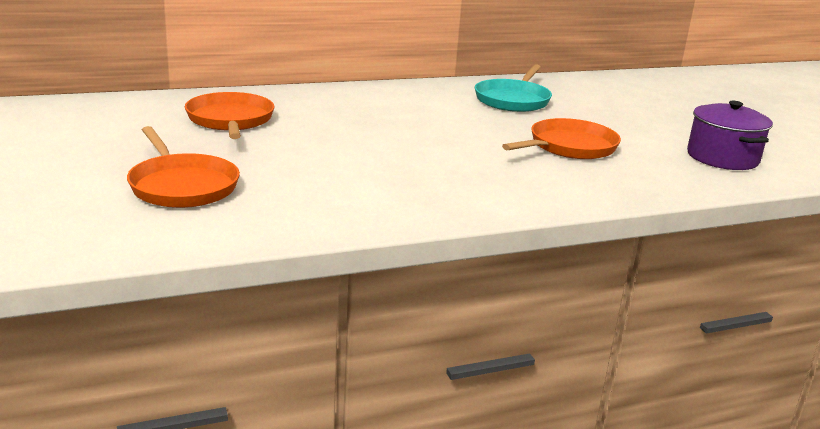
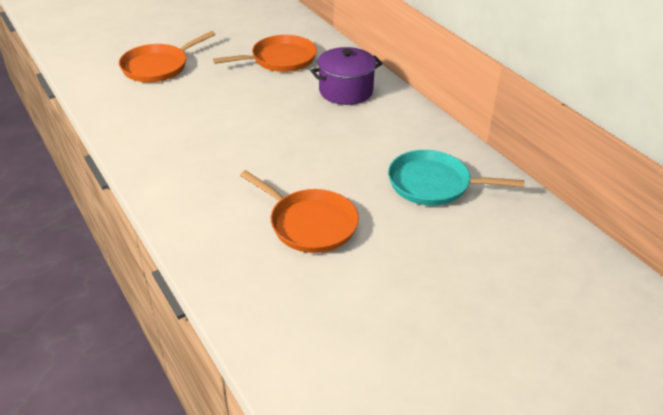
camera: 80 degrees right, 15 degrees up
purple pot [687,101,773,170] -> purple pot moved to [310,47,383,105]

